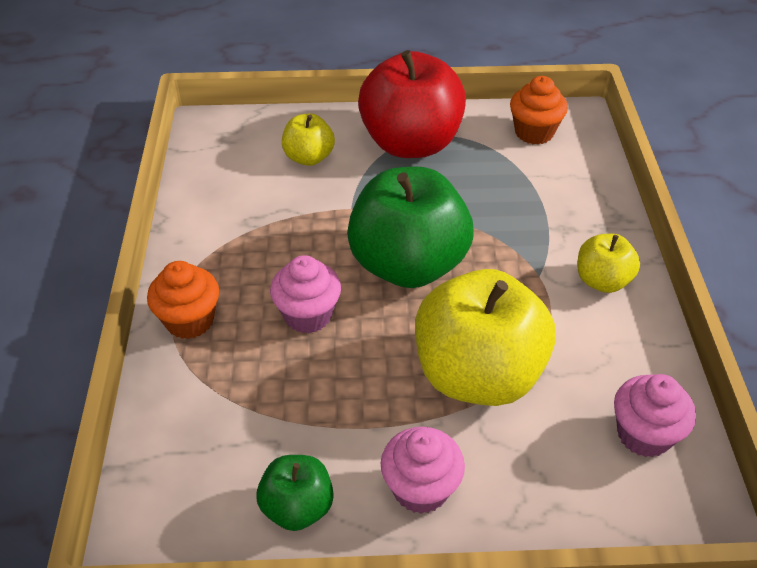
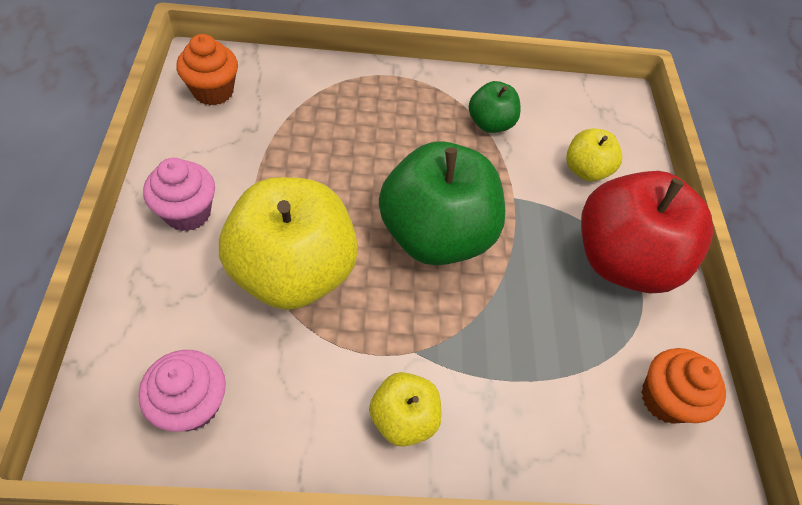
camera: 85 degrees right, 10 degrees up
orange cupcake [147,261,219,339] -> orange cupcake moved to [177,34,238,105]
green apple [256,455,334,531] -> green apple moved to [469,81,521,133]
pink cupcake [270,255,341,333] -> none

